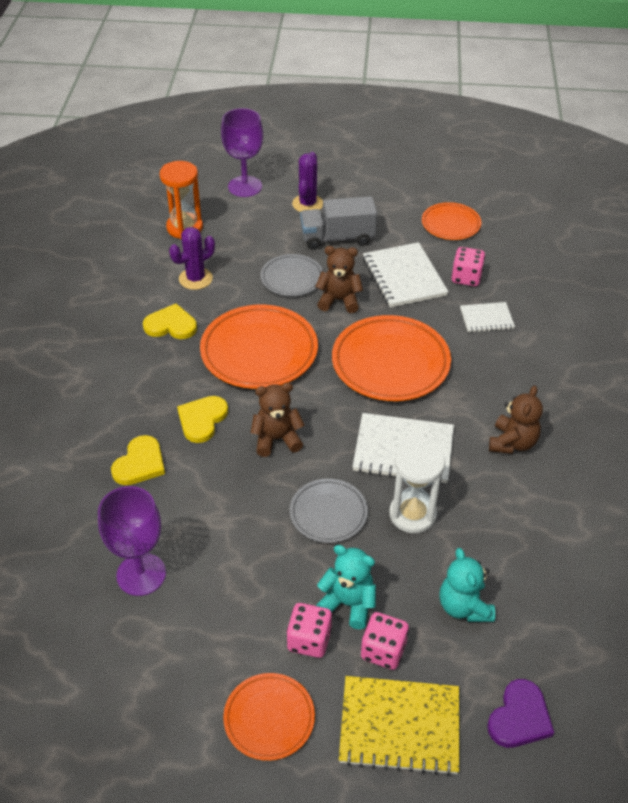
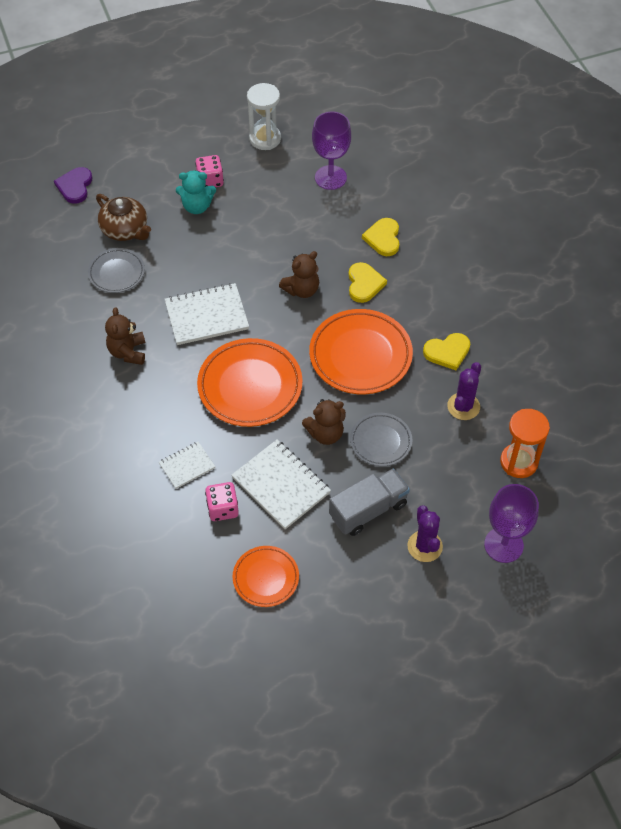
camera: 155 degrees right, 10 degrees up
orange plate [223,673,315,761] -> none
grey plate [290,479,368,543] -> grey plate moved to [88,248,145,293]
yellow notebook [339,676,459,776] -> none
pink dice [361,612,409,670] -> none
white hourglass [389,440,445,533] -> white hourglass moved to [247,83,281,150]
turquoise teddy bear [439,548,495,622] -> brown teapot [96,194,151,241]

